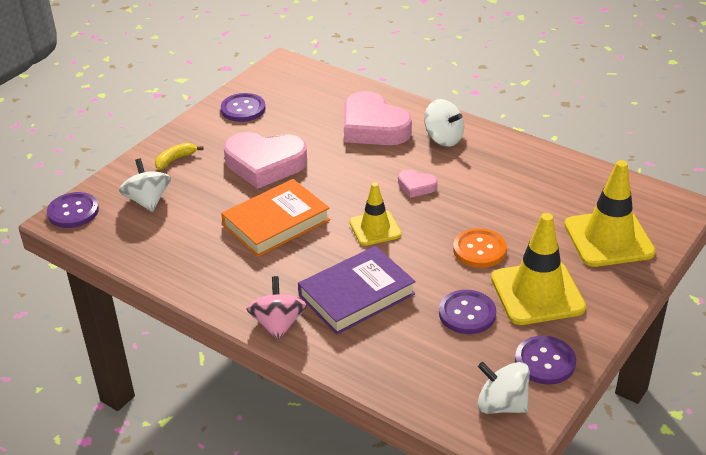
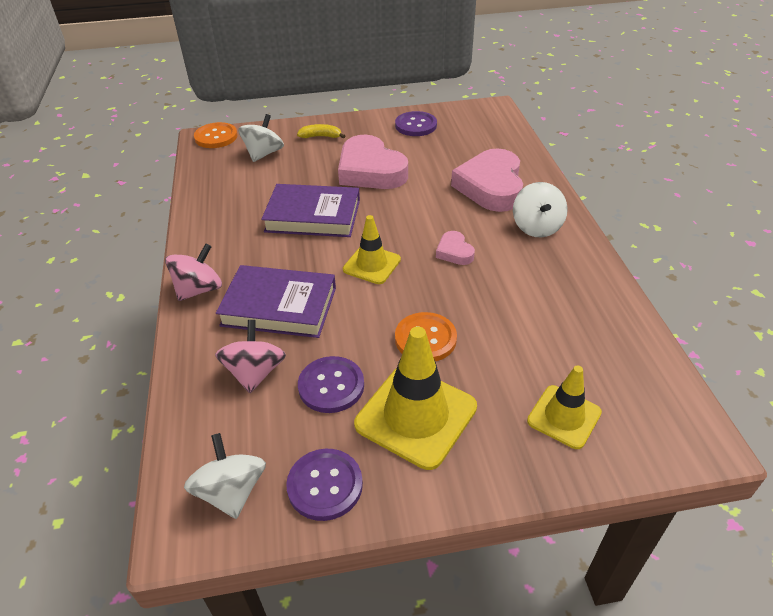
camera: 45 degrees right, 5 degrees up
purple button [47,192,99,228] -> orange button [194,122,238,148]
orange book [221,179,330,257] -> purple book [261,184,360,237]
yellow traffic cone [564,160,656,267] -> yellow traffic cone [527,365,602,449], size x0.61
none -> pink spinning top [215,320,286,393]

